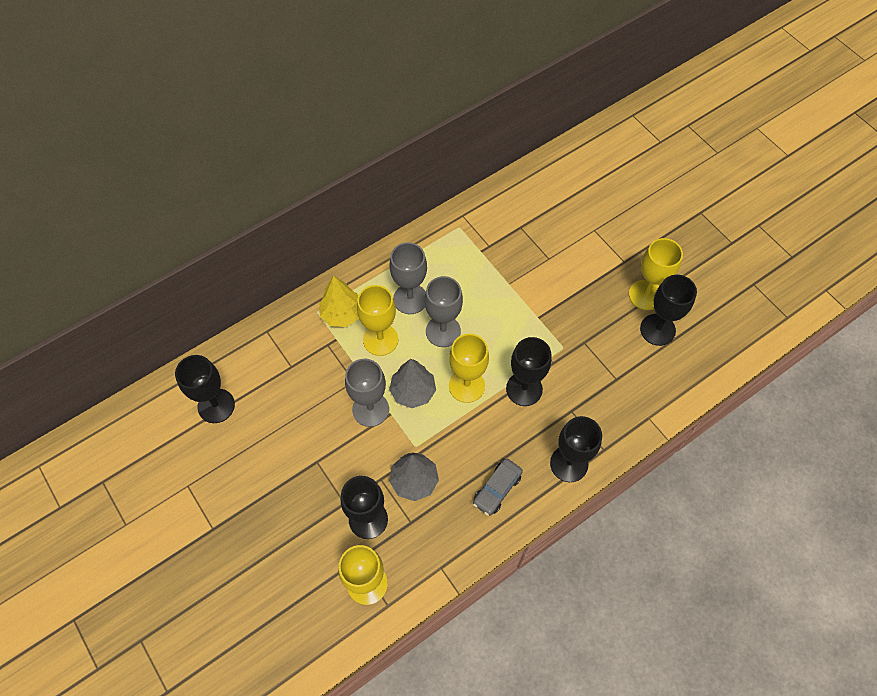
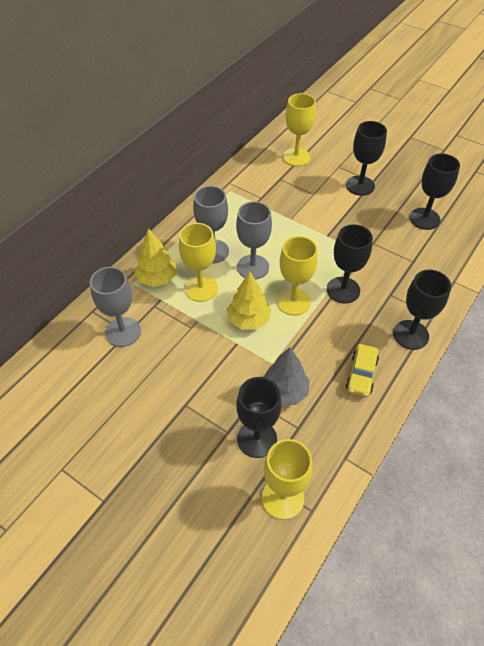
camera: 20 degrees left, 10 degrees down
black goblet [175,355,235,423] -> black goblet moved to [346,121,387,196]
grey goblet [345,359,389,427] -> grey goblet moved to [90,267,141,347]
grey tree [389,359,436,408] -> yellow tree [227,272,271,330]
grey car [473,458,523,516] -> yellow car [346,344,379,397]
yellow goblet [629,238,683,310] -> yellow goblet moved to [283,93,316,166]

